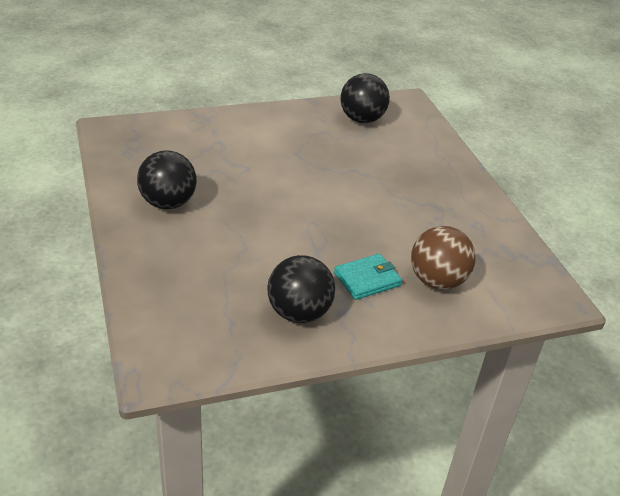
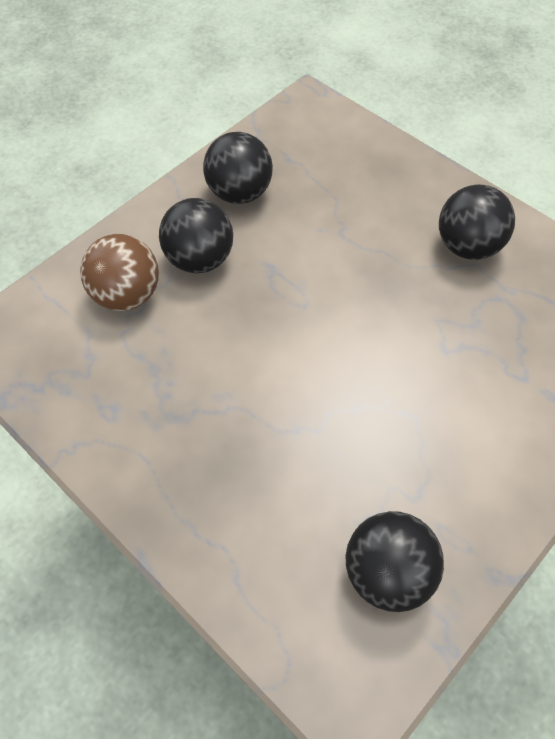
camera: 155 degrees right, 20 degrees up
turquoise wallet [334,254,402,300] -> black ball [159,198,233,273]

